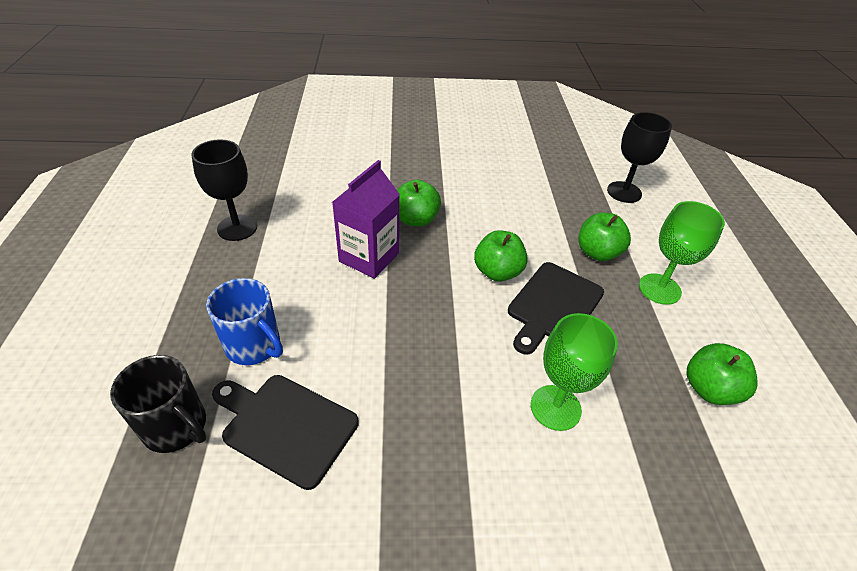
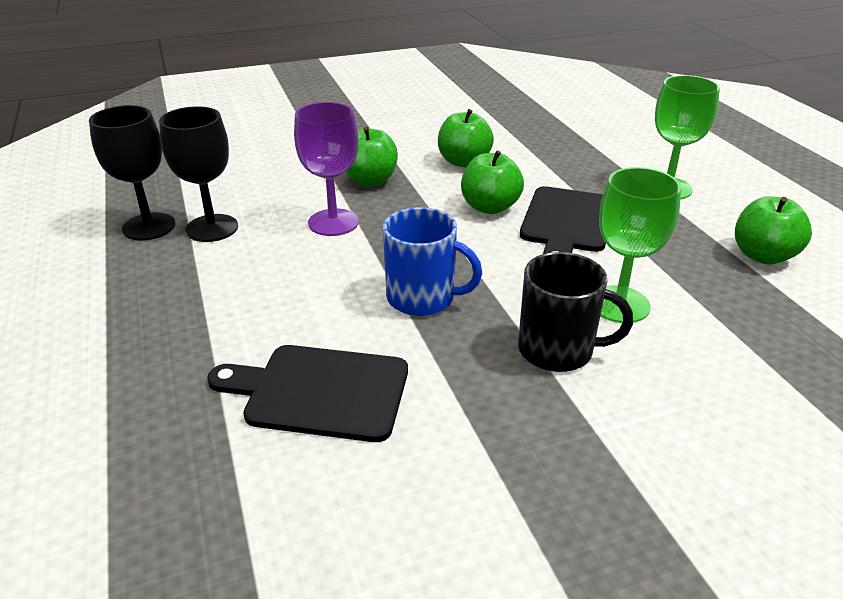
camera: 15 degrees left, 10 degrees down
black mug [110,355,207,453] -> black mug moved to [518,252,633,372]
blue mug [206,278,283,365] -> blue mug moved to [383,207,482,316]
purple carton [332,160,400,279] -> purple goblet [294,102,359,236]
green apple [578,213,631,261] -> green apple moved to [438,109,494,167]
black goblet [607,112,672,203] -> black goblet moved to [159,106,238,242]

